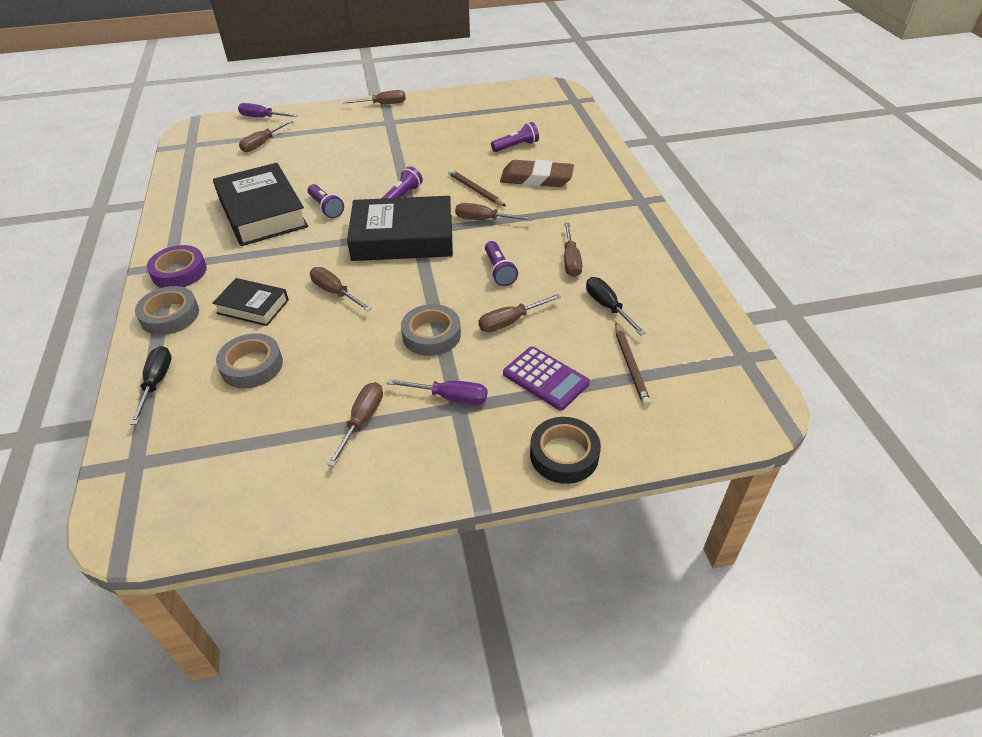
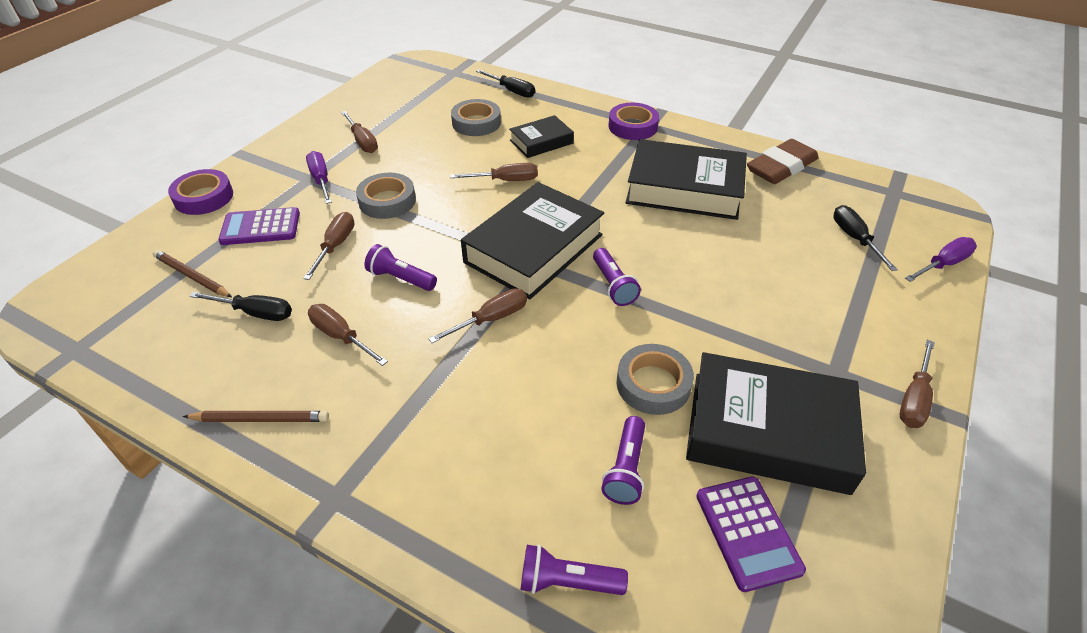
camera: 130 degrees right, 0 degrees up
grey tape [135,286,199,335] -> grey tape moved to [617,344,694,415]
brown screwdriver [239,120,293,152] -> black screwdriver [833,205,898,271]
purple flashlight [308,184,344,218] -> purple flashlight moved to [521,544,628,595]
purple screwdriver [387,379,487,405] -> purple screwdriver turned 105 degrees clockwise [306,151,332,204]
brown pencil [448,169,506,206] -> brown pencil moved to [183,411,329,422]
brown eraser [500,160,574,187] -> brown eraser moved to [747,139,819,184]
black tape [530,417,601,484] -> purple tape [168,169,233,215]
none -> black book [686,352,866,495]
none -> purple calculator [696,477,806,592]

